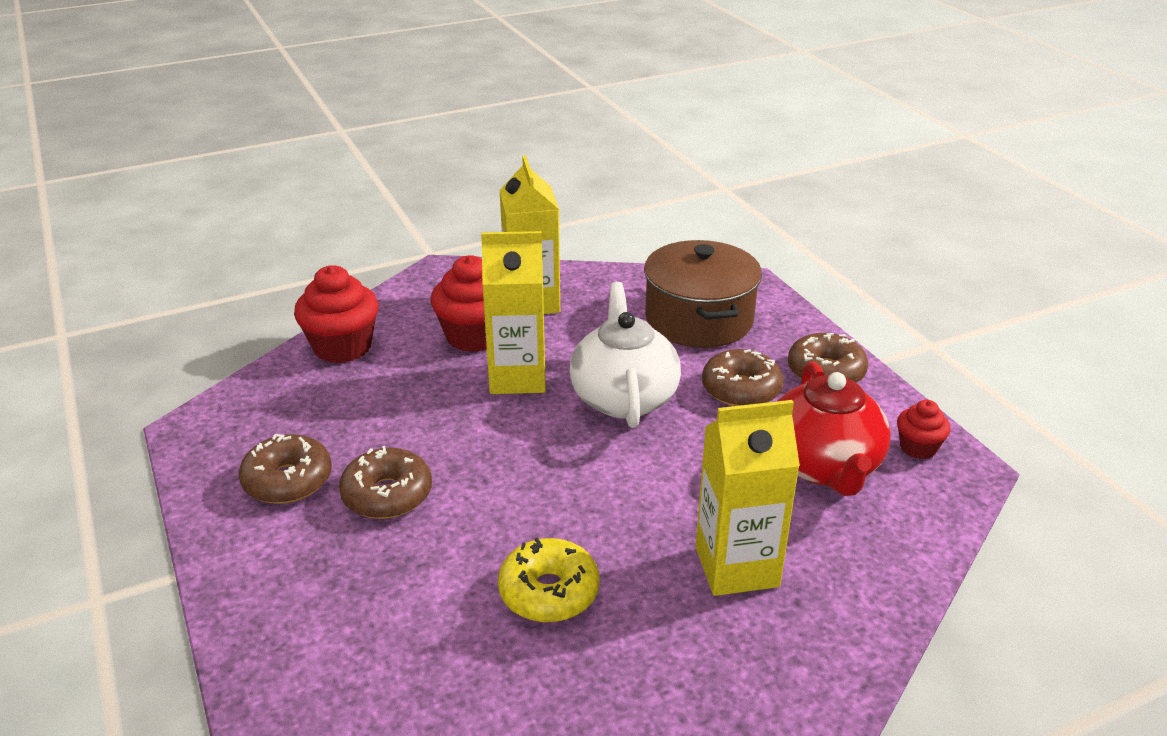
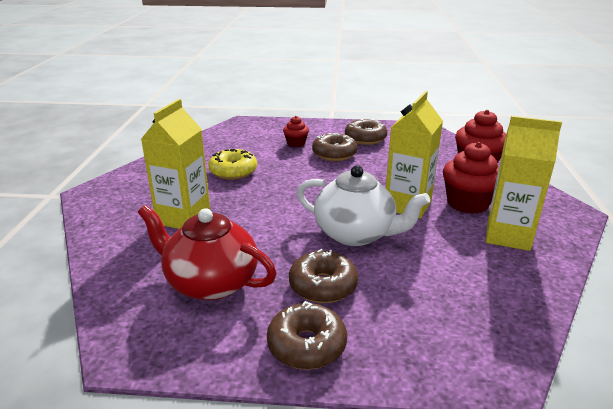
camera: 120 degrees right, 5 degrees down
brown pot [644,240,762,348] -> none
red cupcake [897,400,951,459] -> red cupcake moved to [283,116,309,147]

